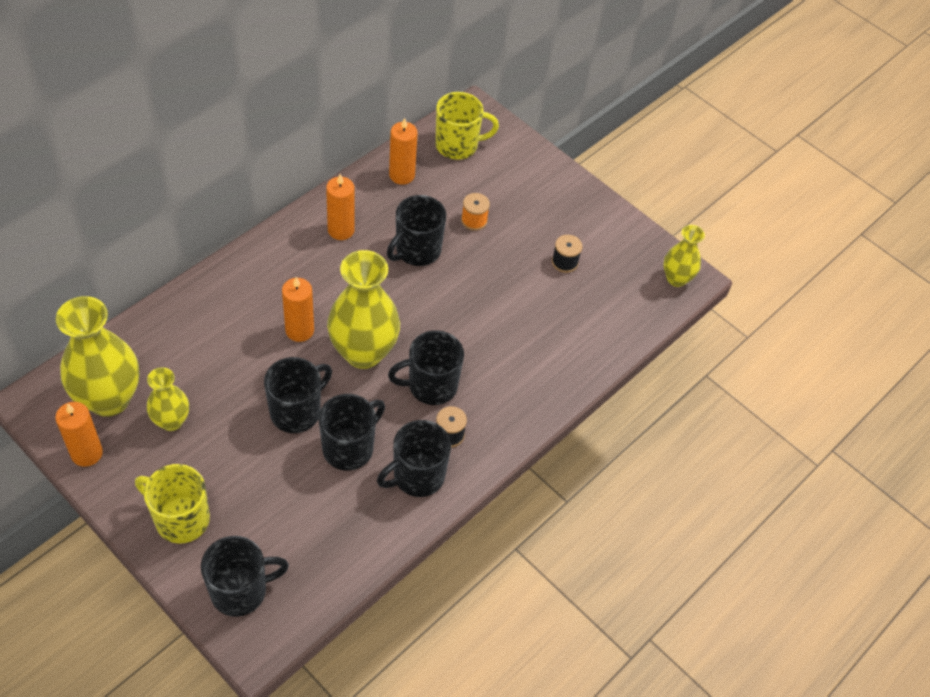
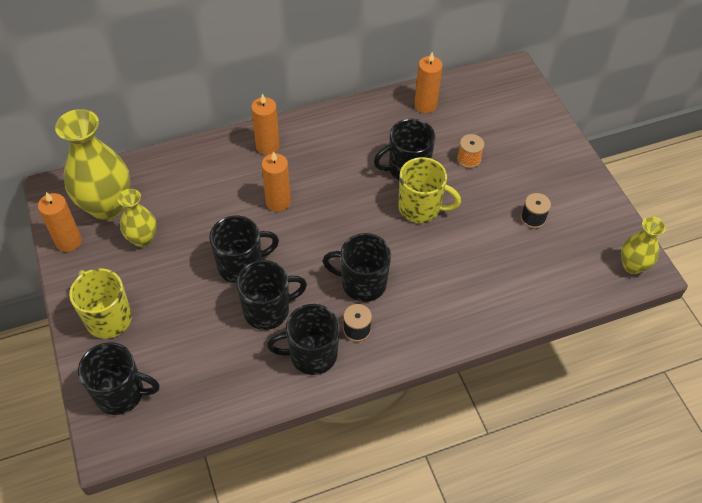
camera: 30 degrees right, 0 degrees up
orange candle [326,174,355,240] -> orange candle moved to [251,94,280,155]
yellow vase [327,250,400,369] -> none
yellow mug [435,92,499,160] -> yellow mug moved to [399,157,461,223]

